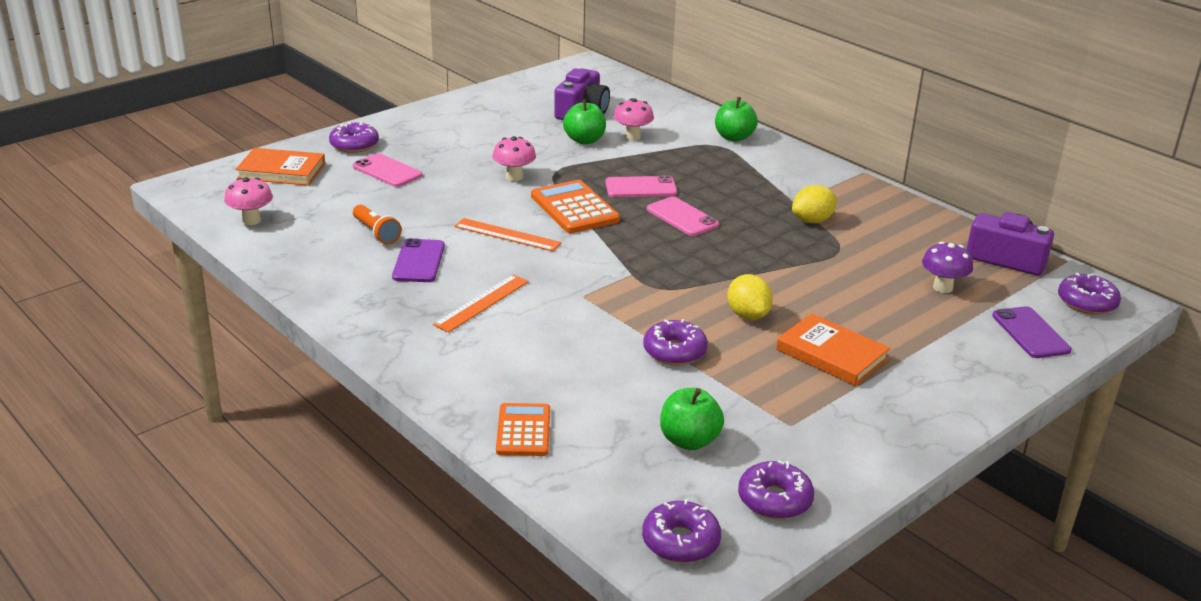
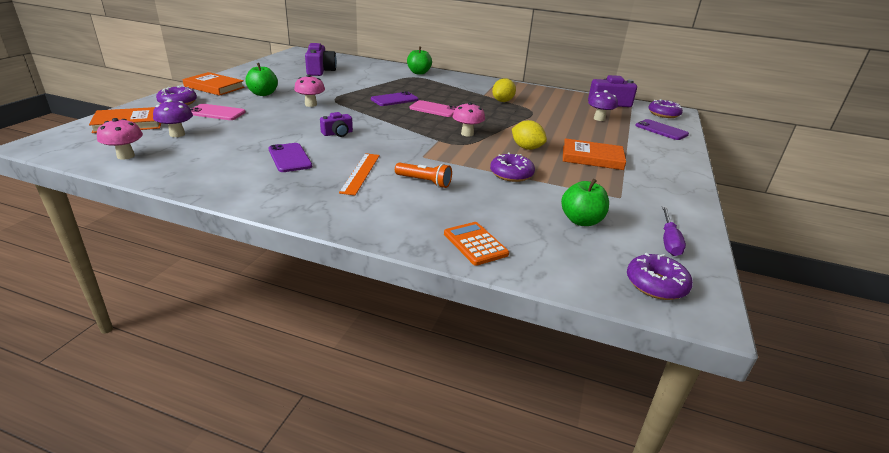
camera: 30 degrees left, 0 degrees up
orange flashlight [353,205,402,244] -> orange flashlight moved to [395,163,452,188]
orange ruler [454,218,562,251] -> purple camera [320,112,353,137]
orange calculator [531,180,620,233] -> none
green apple [563,99,606,144] -> green apple moved to [245,63,278,96]
pink phone [605,175,677,197] -> purple phone [371,91,419,106]
pink mushroom [613,98,654,141] -> pink mushroom moved to [453,102,485,137]
purple donut [738,460,814,519] -> purple screwdriver [662,206,686,256]
none -> purple mushroom [153,99,193,137]
none -> orange book [183,72,245,96]

